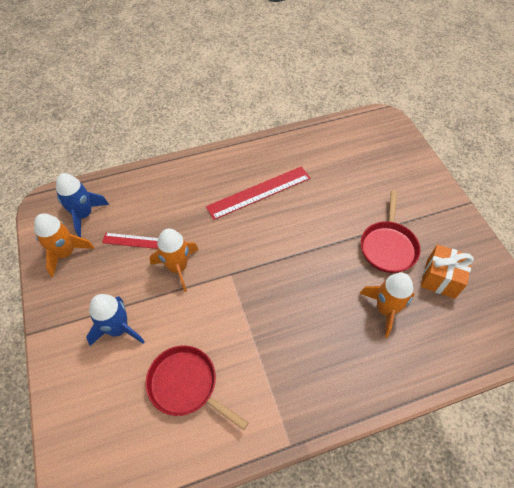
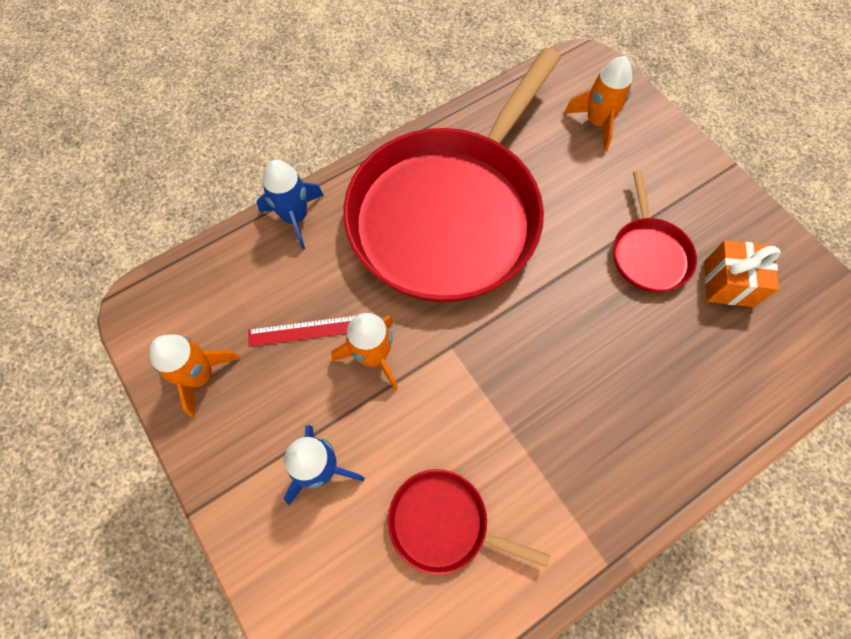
camera: 15 degrees left, 10 degrees up
blue rocket [56,173,109,237] -> blue rocket moved to [257,160,324,250]
red ruler [206,166,310,220] -> red pan [343,48,561,302]
orange rocket [359,273,415,338] -> orange rocket moved to [564,56,632,151]

